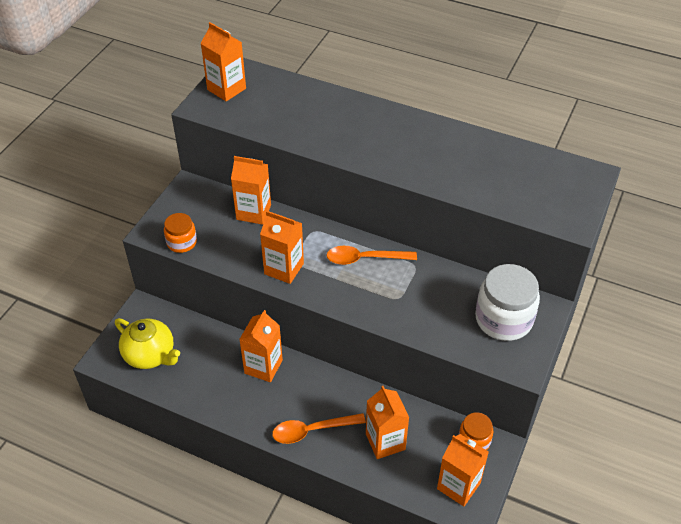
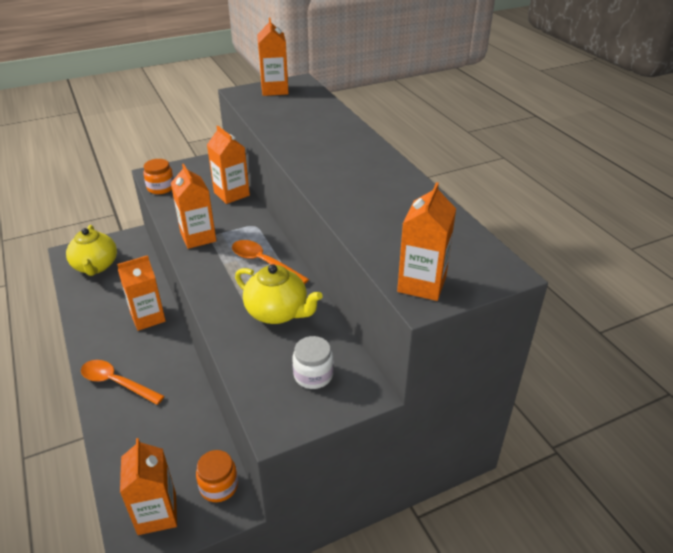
camera: 40 degrees right, 10 degrees down
orange carton [366,386,409,459] -> orange carton moved to [397,182,456,301]
white jar [475,264,540,341] -> white jar [292,336,334,389], size x0.56
none -> yellow teapot [235,264,323,324]

